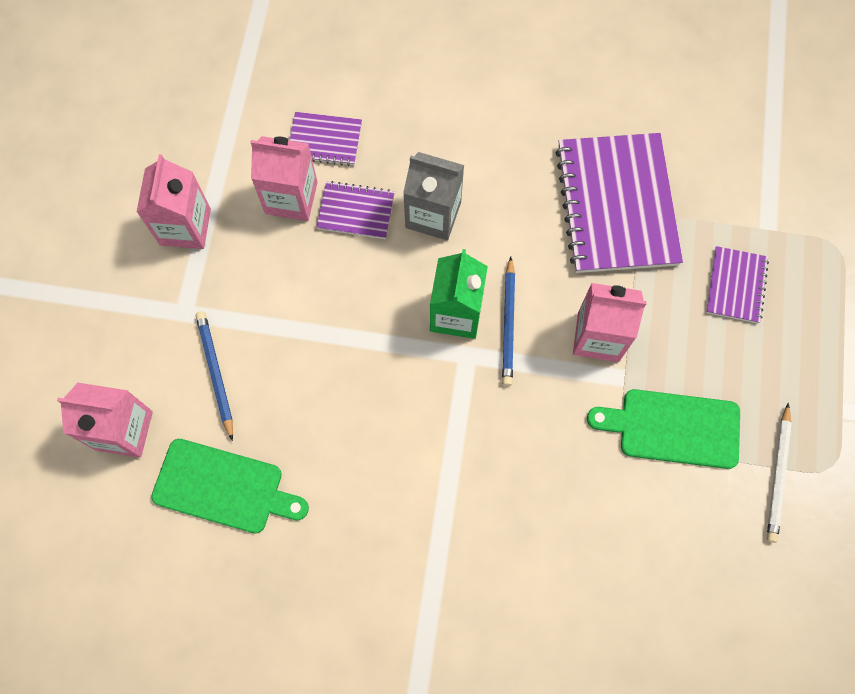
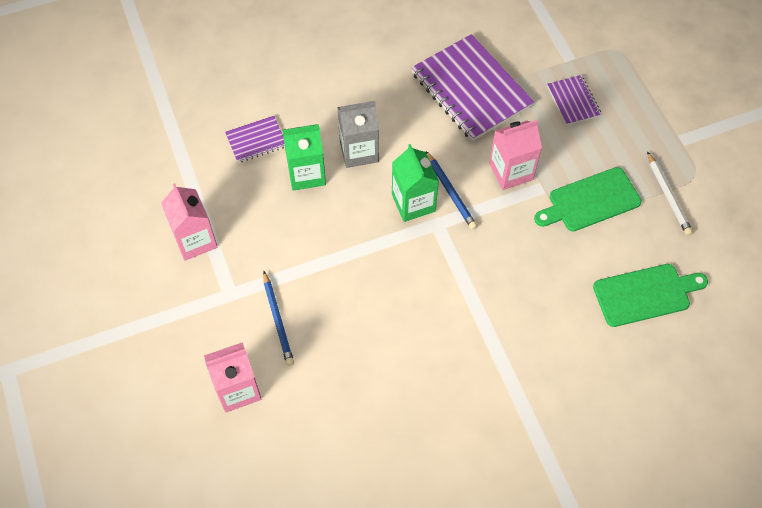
camera: 30 degrees left, 10 degrees down
green cutting board [151,439,309,533] -> green cutting board moved to [593,264,708,327]
blue pencil [196,311,233,441] -> blue pencil turned 150 degrees counterclockwise [263,271,294,366]
pink carton [250,136,318,221] -> none
purple notebook [316,181,395,239] -> green carton [282,124,326,191]

